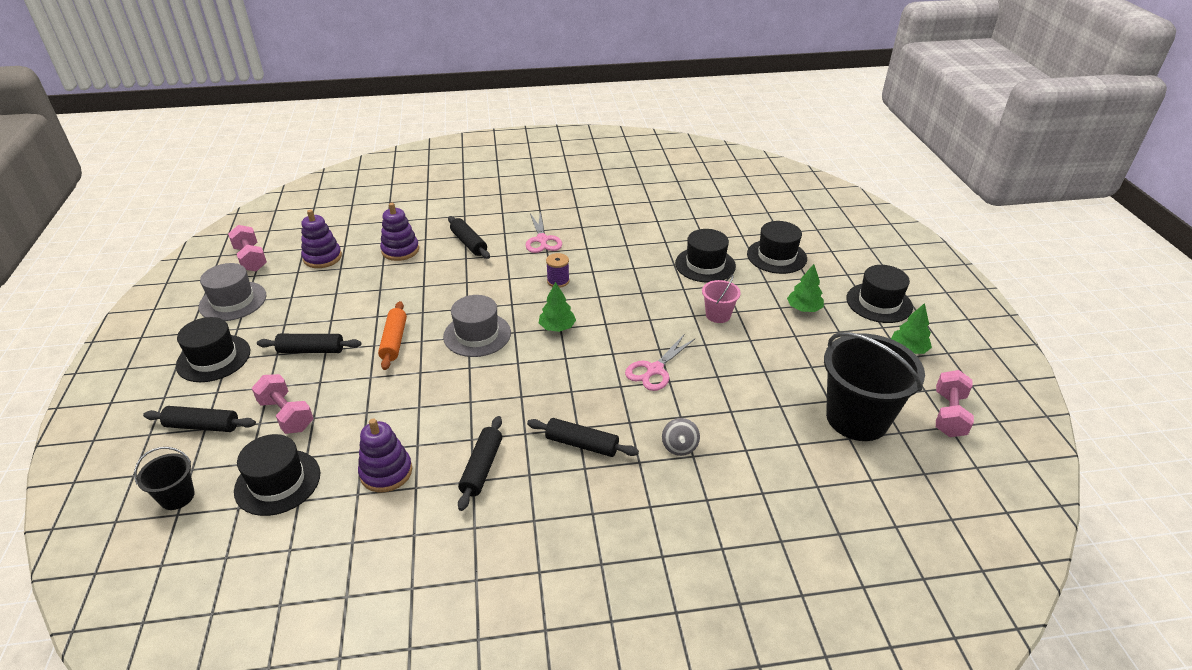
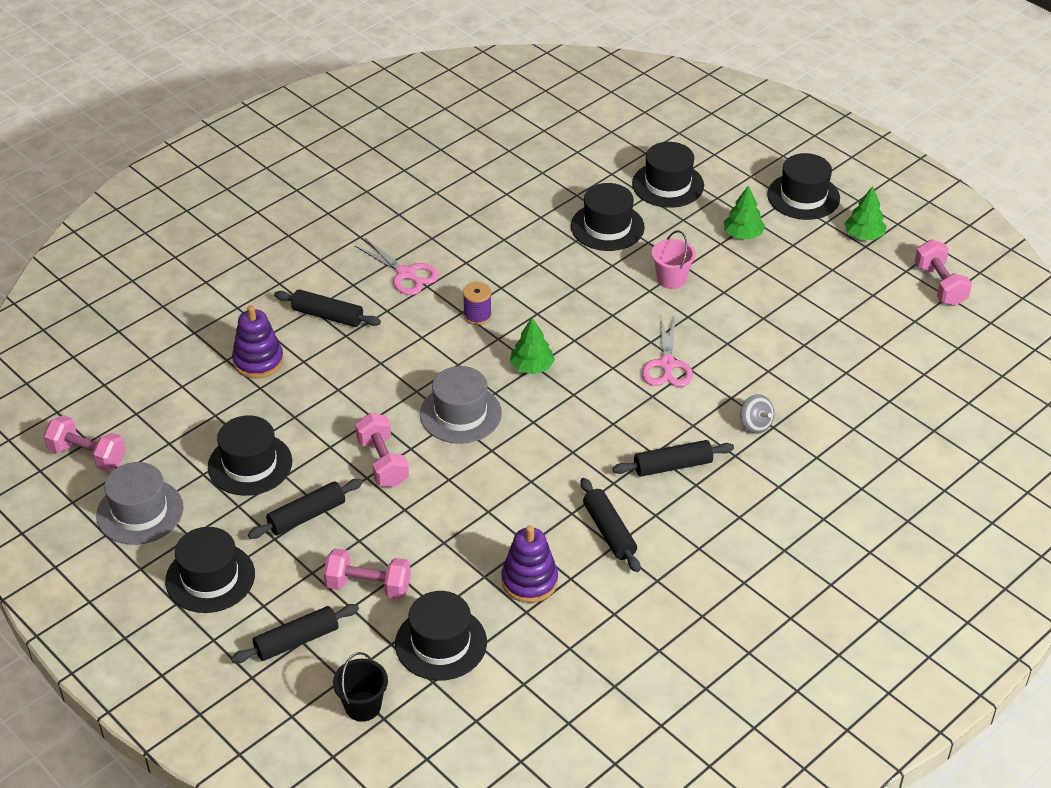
camera: 35 degrees left, 5 degrees up
purple stacking toy [301,210,342,268] -> none
orange rolling pin [378,301,407,370] -> pink dumbbell [355,413,409,487]
black bucket [824,332,925,441] -> none
none -> black hat [208,415,292,496]

